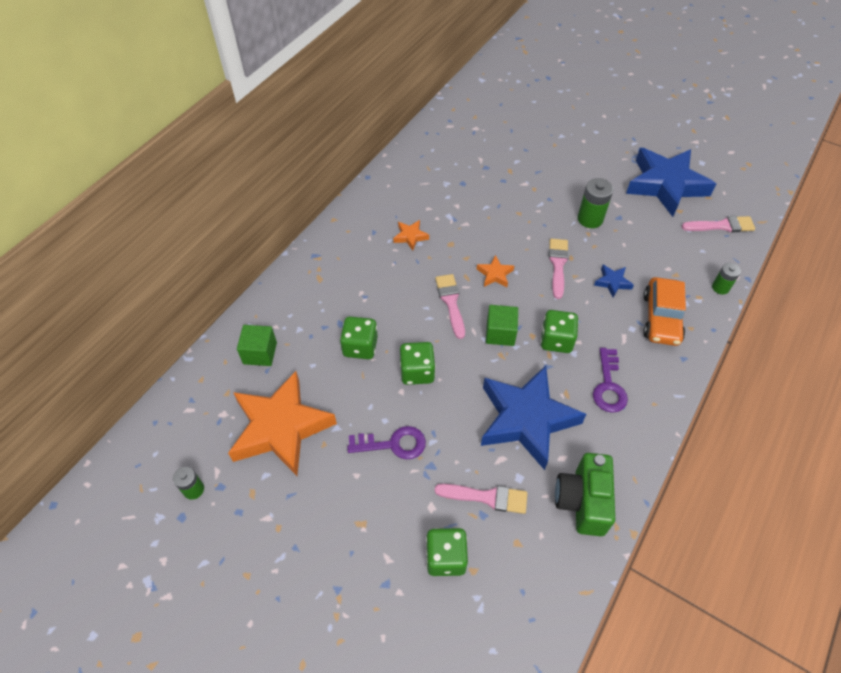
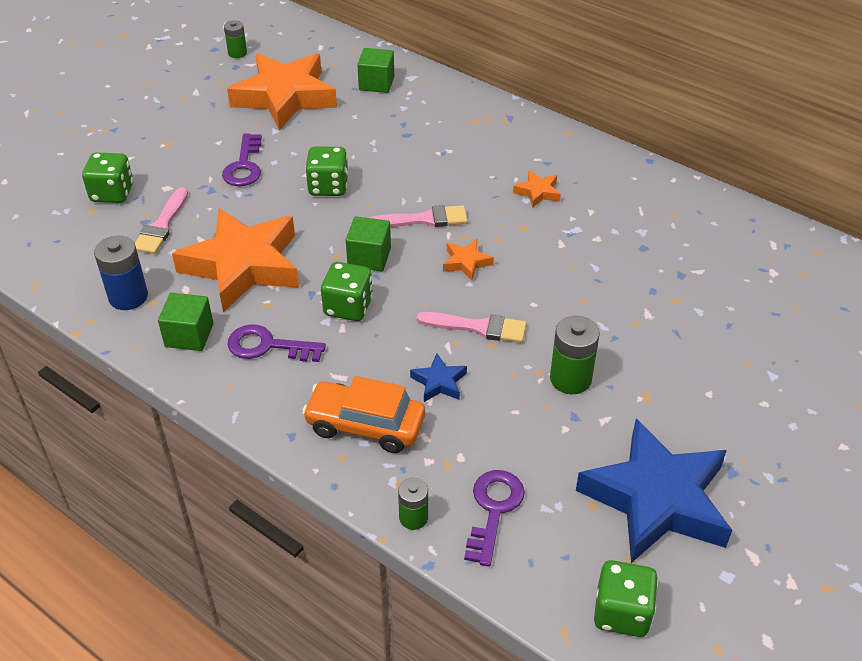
camera: 95 degrees right, 10 degrees down
green dice [340,317,378,359] -> green dice moved to [594,560,658,637]
blue star [481,365,586,470] -> orange star [172,208,299,312]
green camera [555,453,615,536] -> blue battery [94,236,148,310]
pink brush [681,216,755,232] -> none
none -> green cube [158,293,213,351]
none -> purple key [464,470,525,567]

